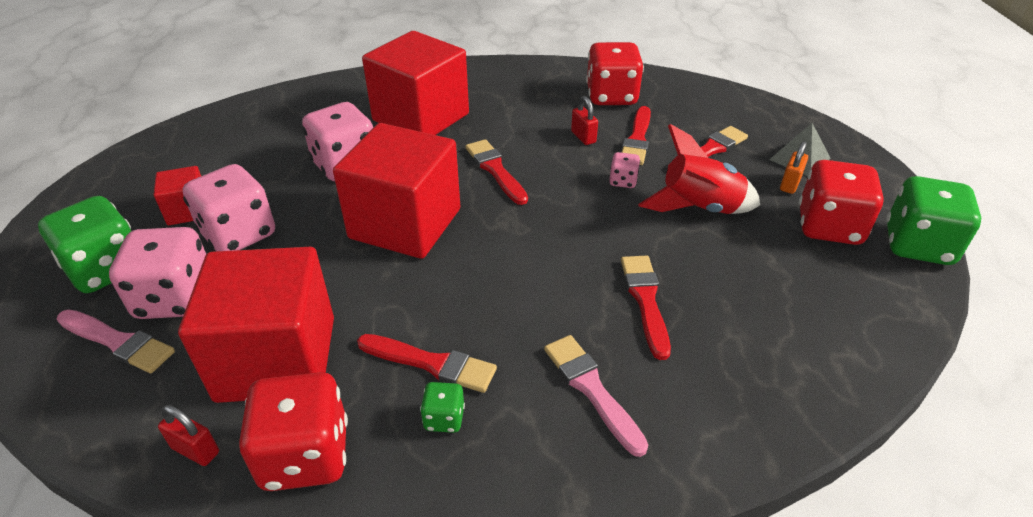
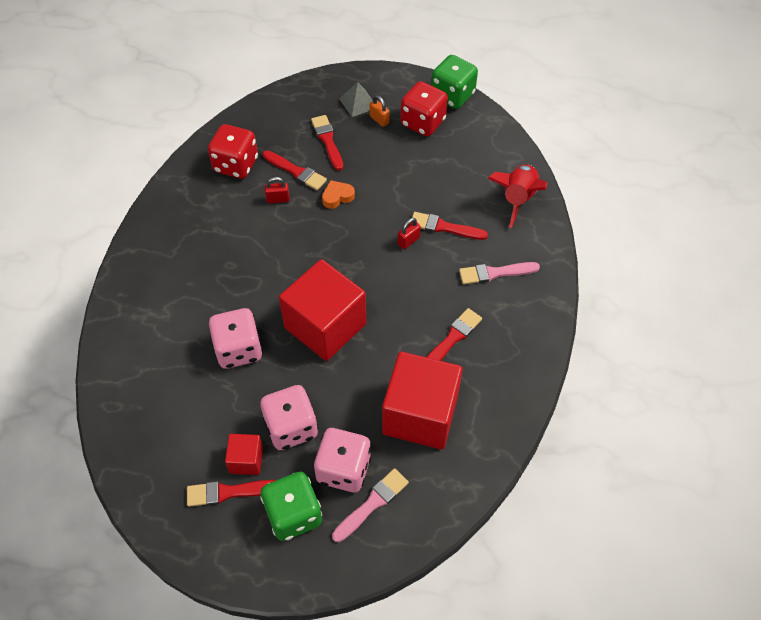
camera: 70 degrees left, 15 degrees up
red padlock [158,405,219,466] -> red padlock moved to [398,218,421,249]
red dice [239,372,348,491] -> none
red cube [362,31,469,135] -> none
green dice [420,382,465,433] -> none
red brush [466,139,528,205] -> red brush moved to [187,480,276,507]
pink dice [609,152,640,188] -> orange heart [322,180,355,209]
red rocket [638,124,760,214] -> red rocket moved to [488,165,547,228]

